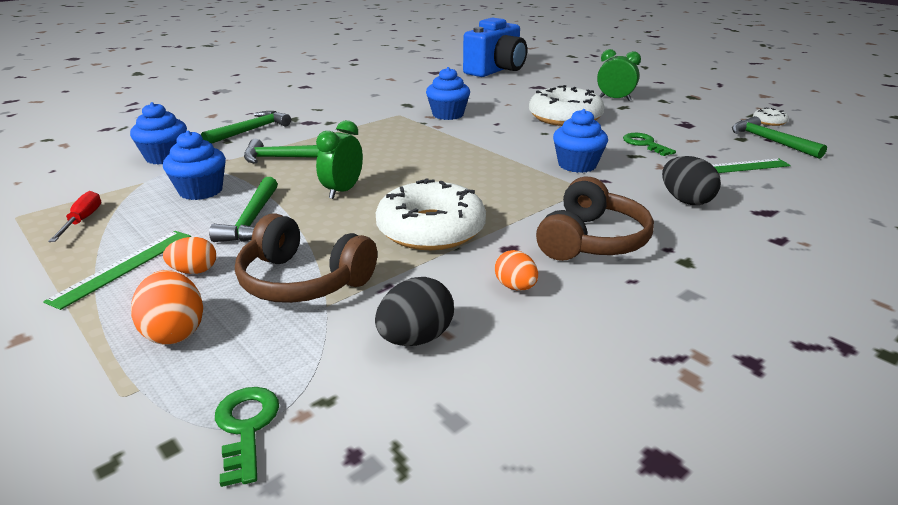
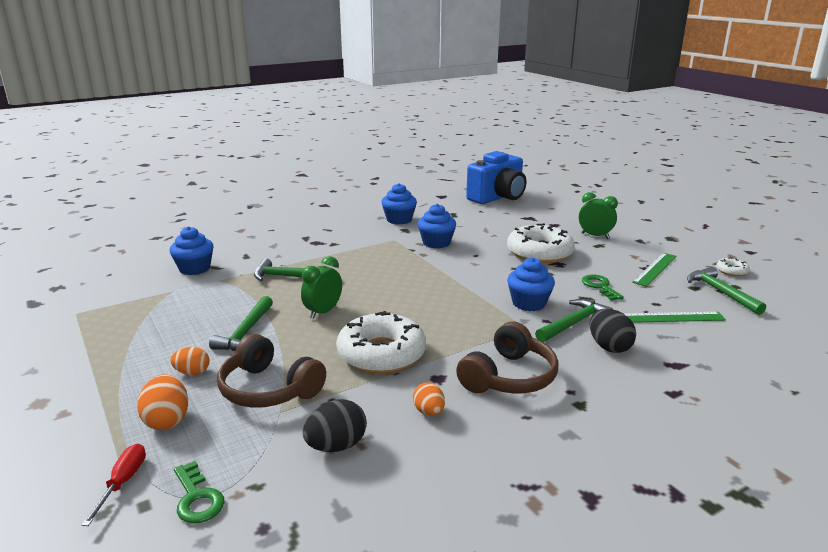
camera: 10 degrees right, 5 degrees down
green ruler [43,231,191,310] -> green ruler moved to [632,253,677,287]
red screwdriver [48,191,101,242] -> red screwdriver moved to [82,444,146,526]
blue cupcake [163,131,226,200] -> blue cupcake moved to [381,183,417,225]
green hammer [201,111,291,144] -> green hammer moved to [535,299,613,342]
green key [215,387,279,487] -> green key turned 150 degrees clockwise [174,461,224,523]

